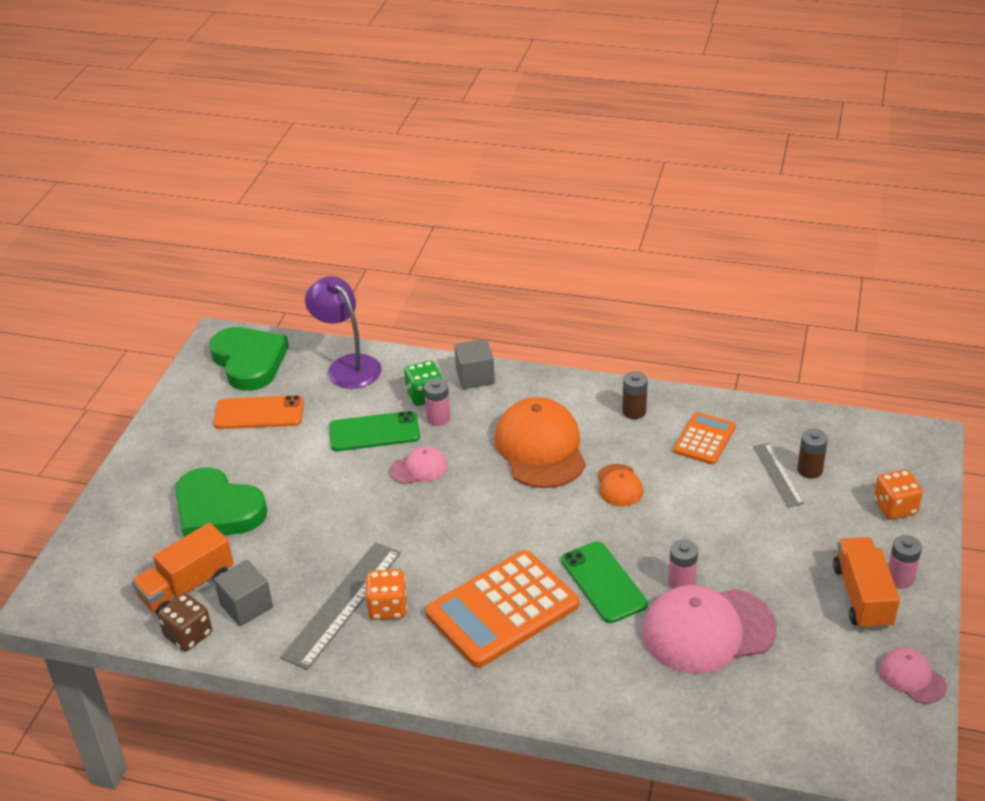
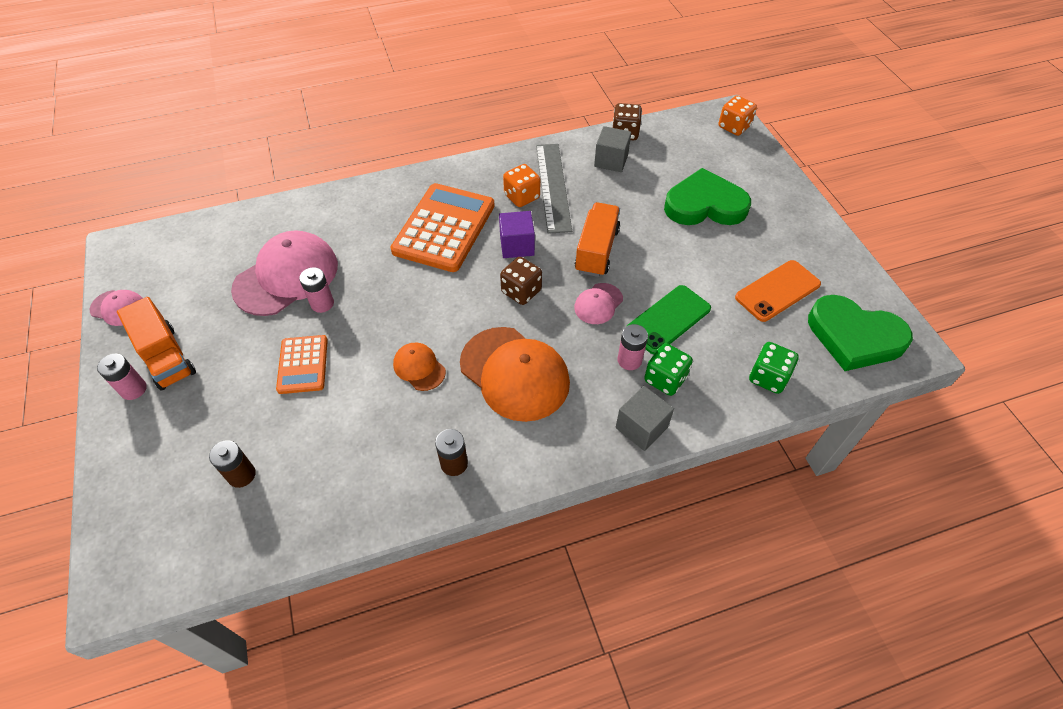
camera: 145 degrees right, 15 degrees up
orange truck [131,523,233,615] -> orange truck moved to [575,202,620,277]
purple lamp [305,276,382,389] -> green dice [749,342,799,394]
green phone [561,541,648,623] -> none
orange calculator [673,412,736,465] -> orange calculator moved to [276,335,328,394]
grey ruler [754,443,804,507] -> none
orange dice [874,469,923,520] -> orange dice moved to [719,96,757,136]
none -> purple cube [499,211,535,258]
none -> brown dice [500,257,542,305]

